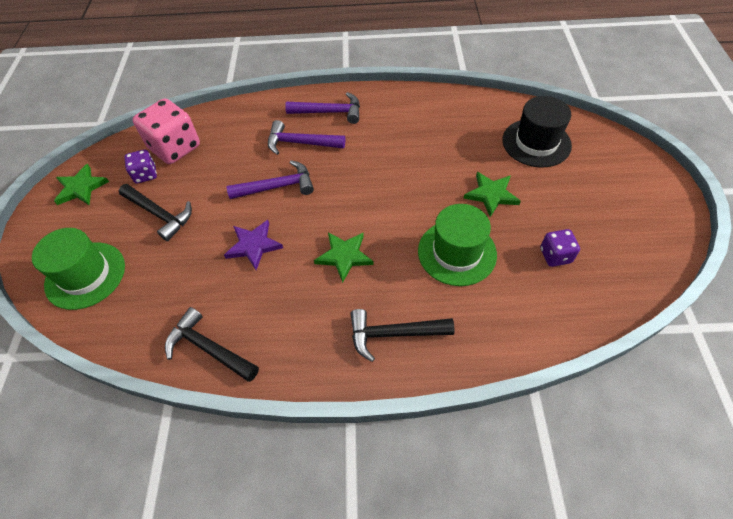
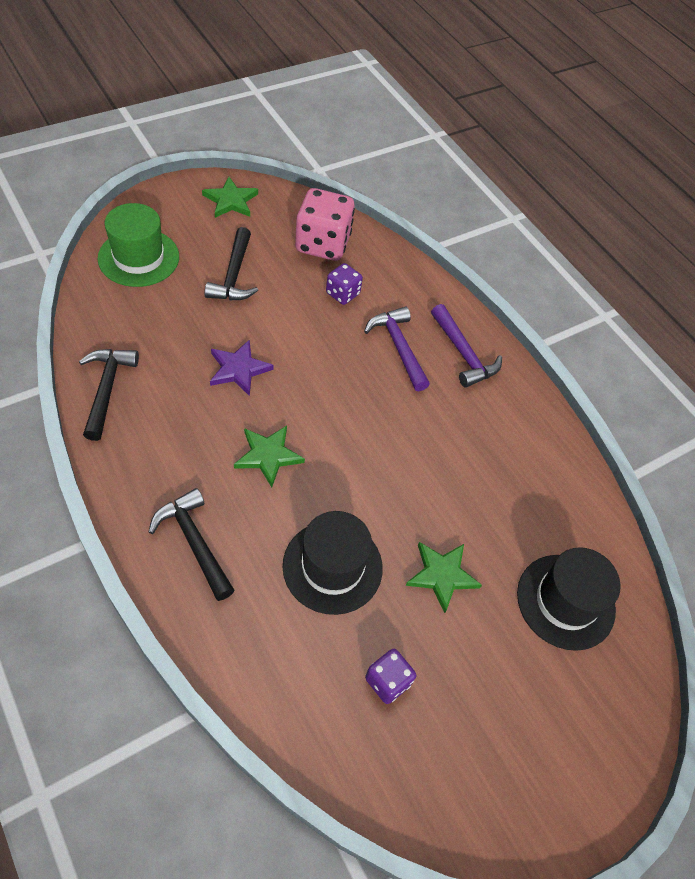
camera: 50 degrees right, 0 degrees up
purple dice [124,149,157,184] -> purple dice moved to [326,263,363,305]
purple hammer [227,160,314,199] -> none
green hat [418,204,497,286] -> black hat [283,511,383,615]

